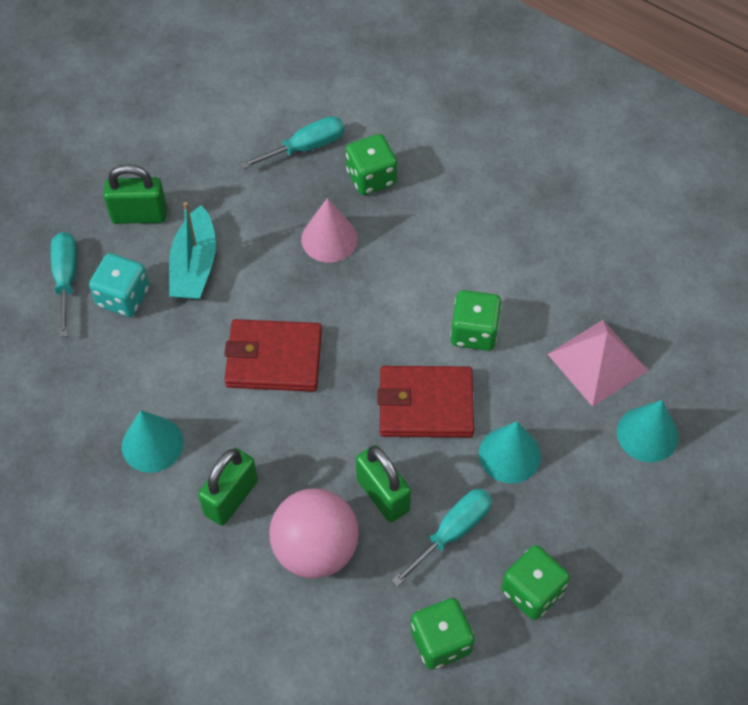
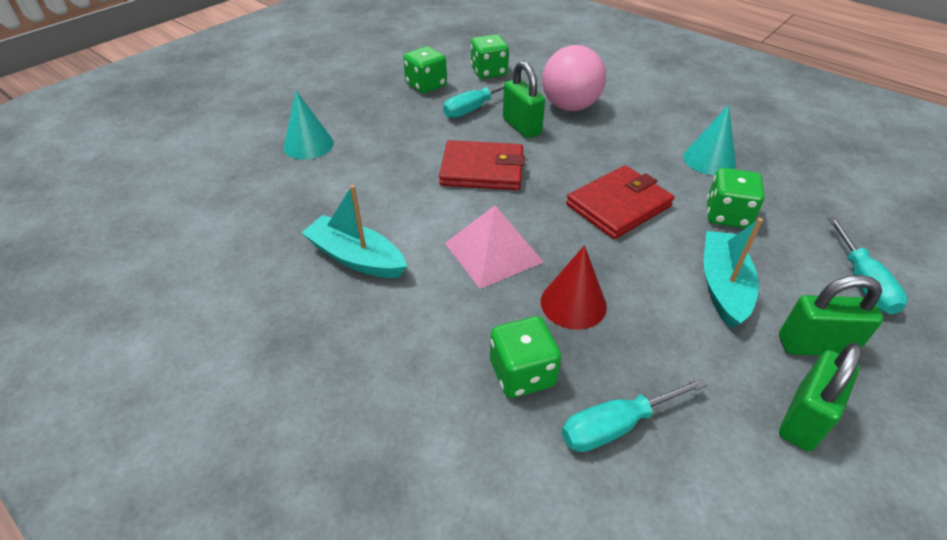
camera: 175 degrees left, 15 degrees down
turquoise dice [89,253,150,317] -> none
green padlock [198,448,258,526] -> green padlock moved to [779,343,863,451]
red wallet [224,319,322,392] -> red wallet turned 45 degrees counterclockwise [566,165,674,239]
pink cone [301,198,358,262] -> red cone [541,245,607,330]
green dice [450,290,502,351] -> green dice moved to [707,168,765,228]
turquoise cone [479,421,541,483] -> none
pink pyramid [548,320,649,407] -> pink pyramid moved to [445,206,544,289]
none -> turquoise boat [301,185,407,278]

